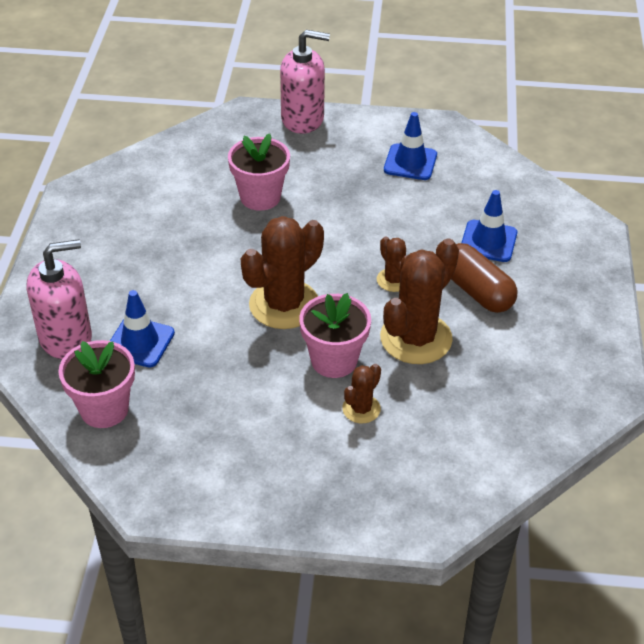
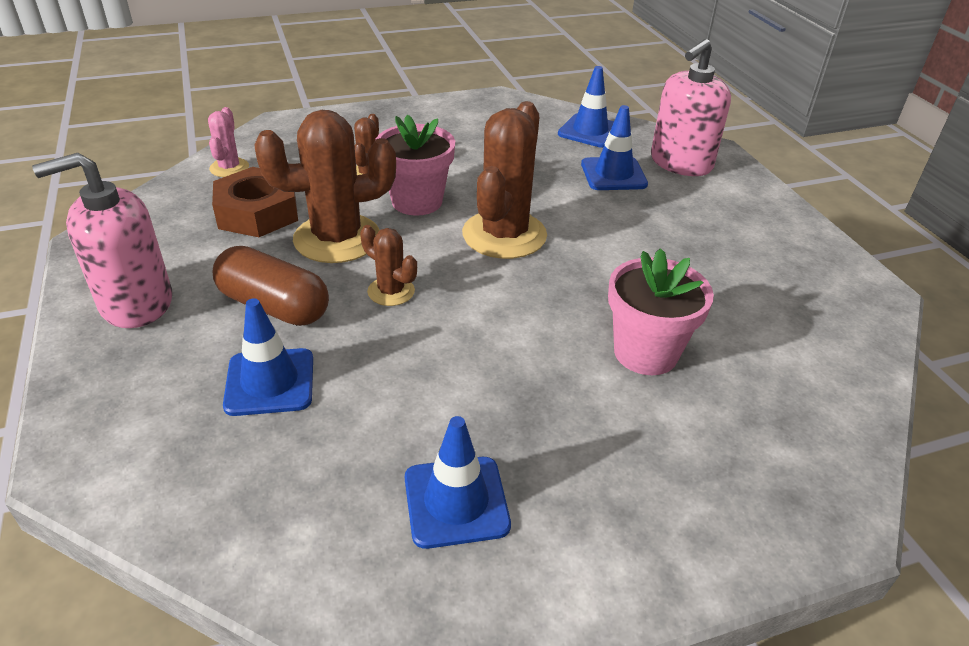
camera: 155 degrees right, 5 degrees down
pink flower pot [58,340,135,428] -> blue traffic cone [558,66,614,148]
pink soap dispenser [280,30,330,134] -> pink soap dispenser moved to [32,153,172,328]
brown cactus [380,238,459,364] -> brown cactus turned 60 degrees clockwise [254,110,396,263]
none -> pink cactus [208,107,249,177]
none -> brown nut [212,167,298,237]

